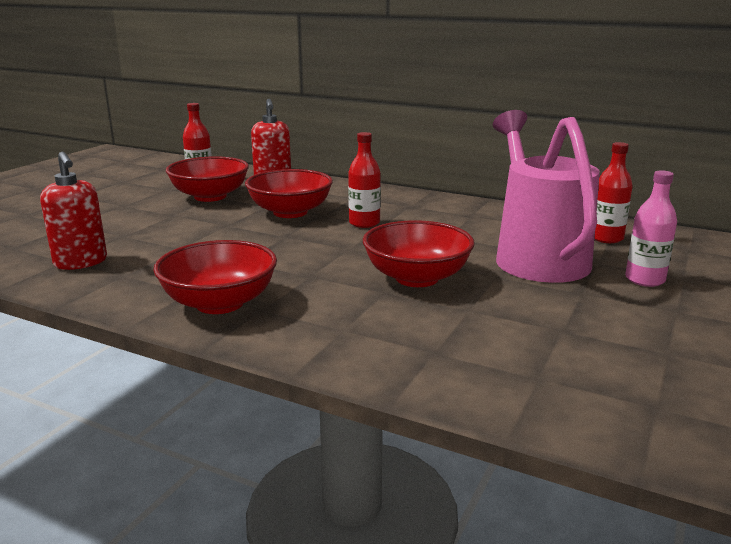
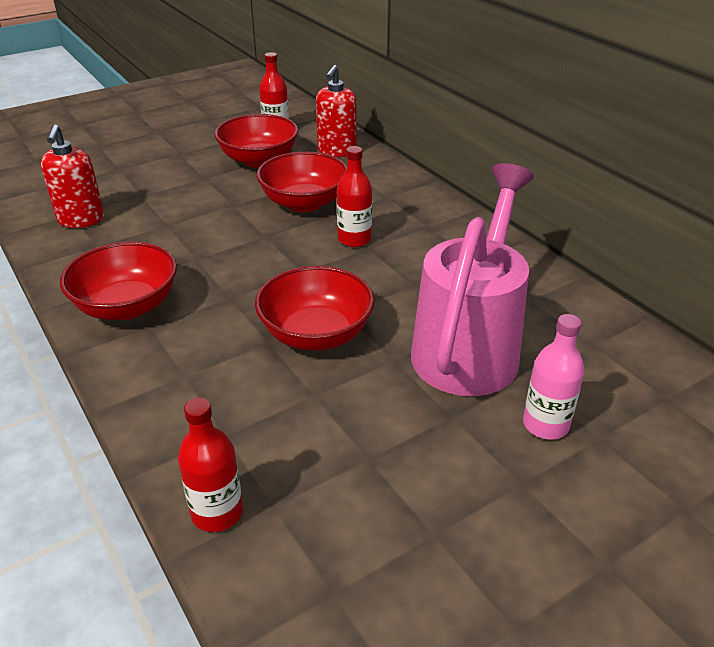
camera: 30 degrees right, 15 degrees up
red bottle [594,142,633,243] -> red bottle moved to [178,398,243,532]

